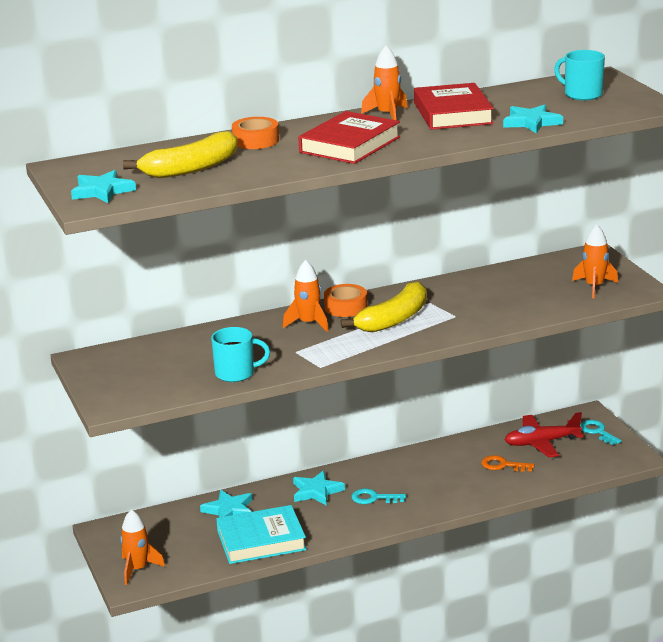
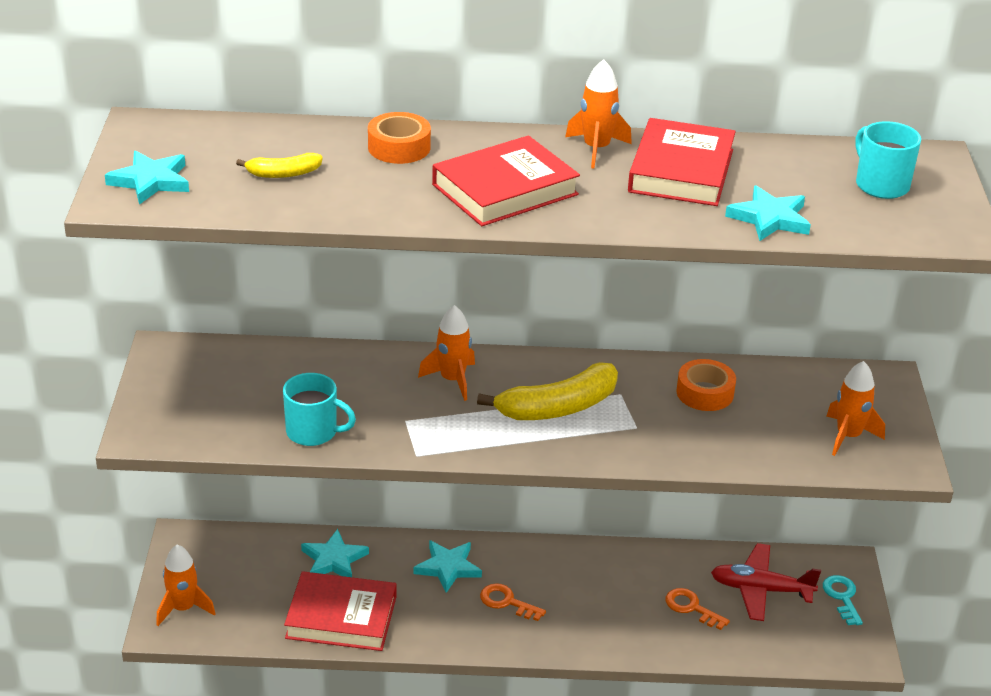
camera: 20 degrees right, 10 degrees up
yellow banana [123,131,238,178] -> yellow banana [236,153,323,178], size x0.51
turquoise book [216,505,307,564] -> red book [284,571,396,651]
orange tape [324,284,367,317] -> orange tape moved to [677,359,736,411]
turquoise key [351,489,406,504] -> orange key [480,583,546,621]

